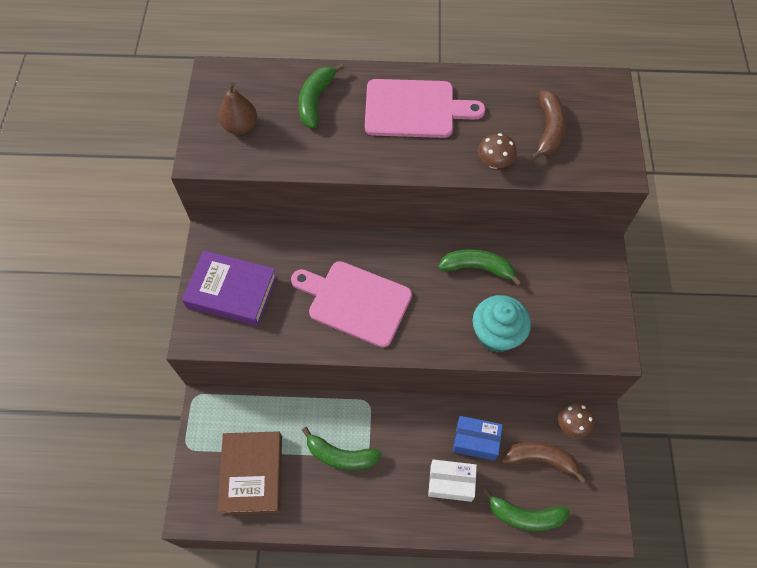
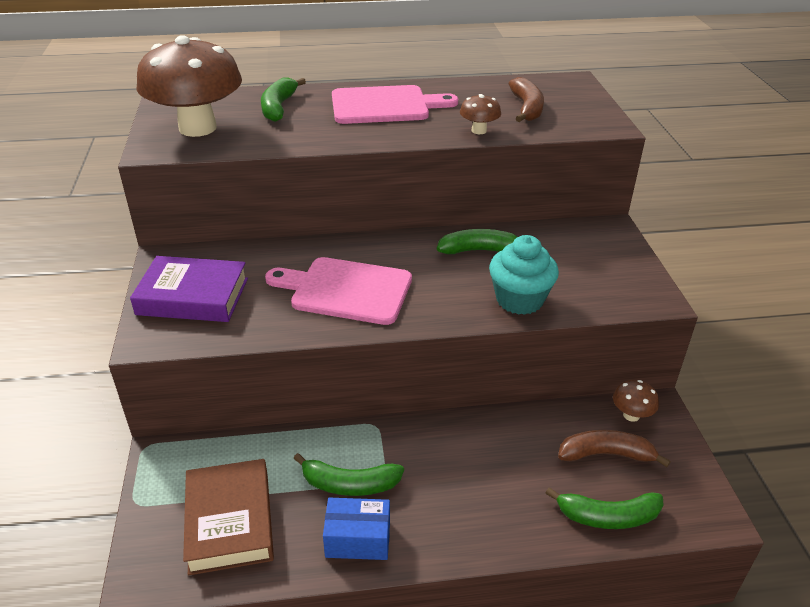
camera: 10 degrees left, 25 degrees down
brown pear [219,82,257,135] -> brown mushroom [136,35,242,137]
white box [428,459,477,502] -> none
blue box [453,416,503,461] -> blue box moved to [323,498,390,560]

